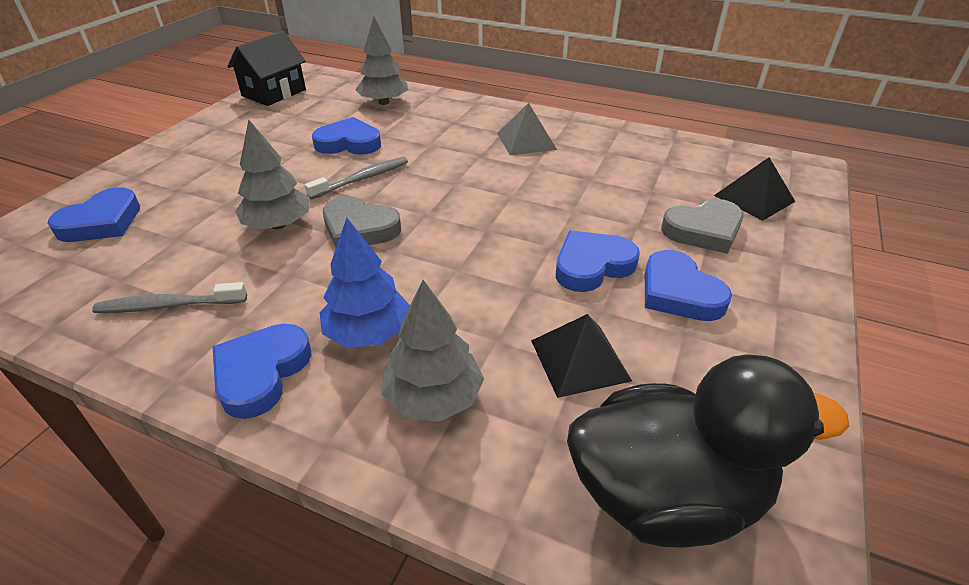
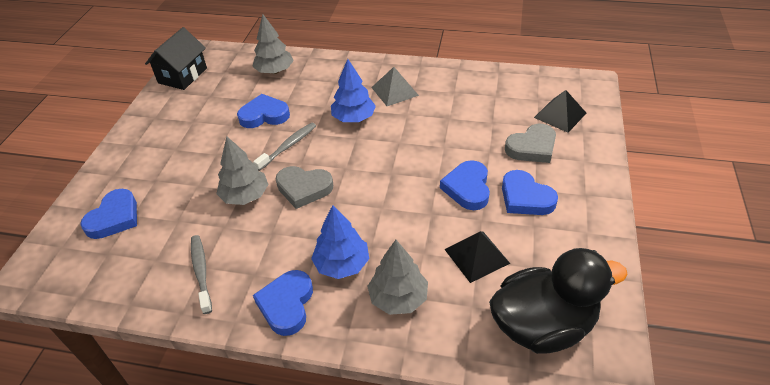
camera: 10 degrees left, 5 degrees up
grey toothbrush [92,282,247,313] -> grey toothbrush turned 90 degrees clockwise [191,235,212,314]
blue heart [556,230,640,292] -> blue heart turned 45 degrees counterclockwise [440,160,490,210]
none -> blue tree [331,59,376,122]

